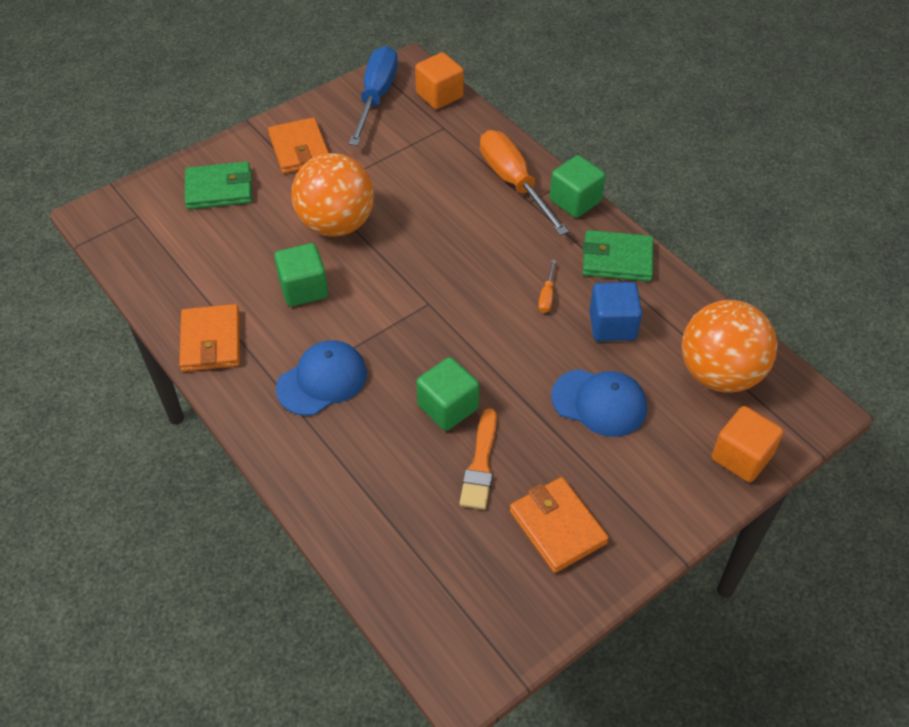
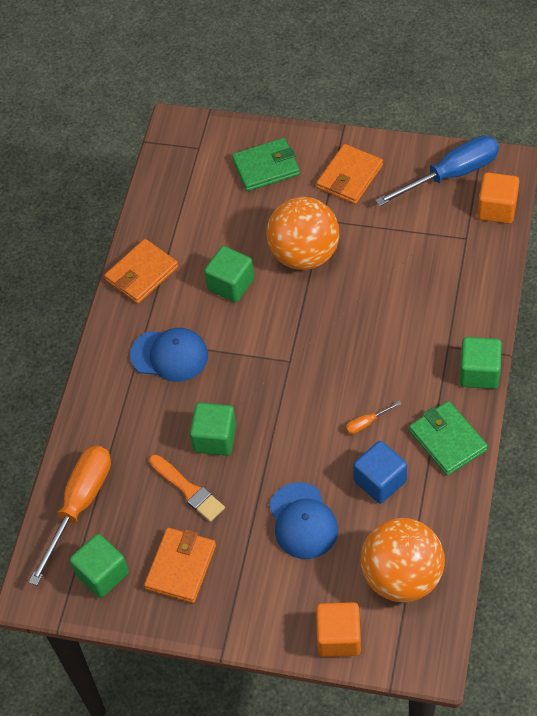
camera: 55 degrees right, 5 degrees up
green wallet [185,162,252,209] -> green wallet turned 60 degrees counterclockwise [232,138,300,191]
orange brush [459,408,497,510] -> orange brush turned 105 degrees counterclockwise [149,454,225,522]
orange screwdriver [480,130,569,236] -> orange screwdriver moved to [29,446,111,586]
none -> green cube [70,534,129,598]

